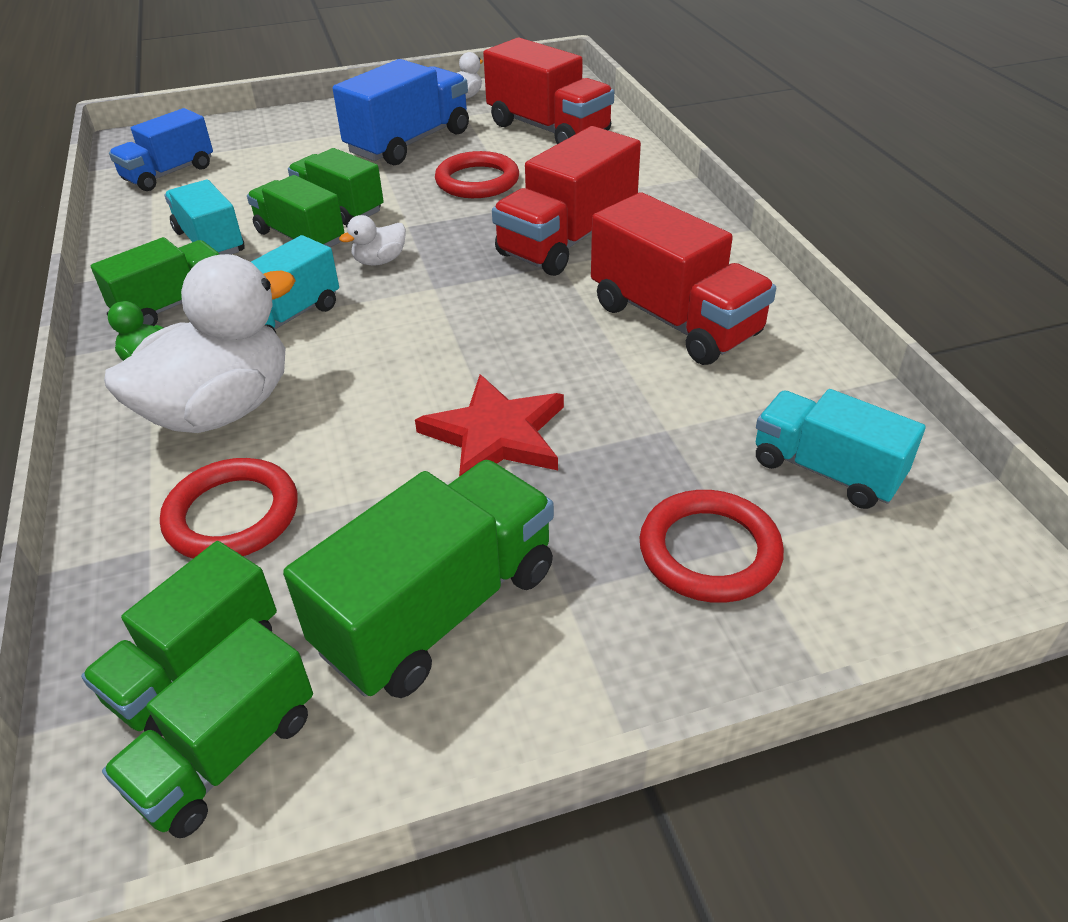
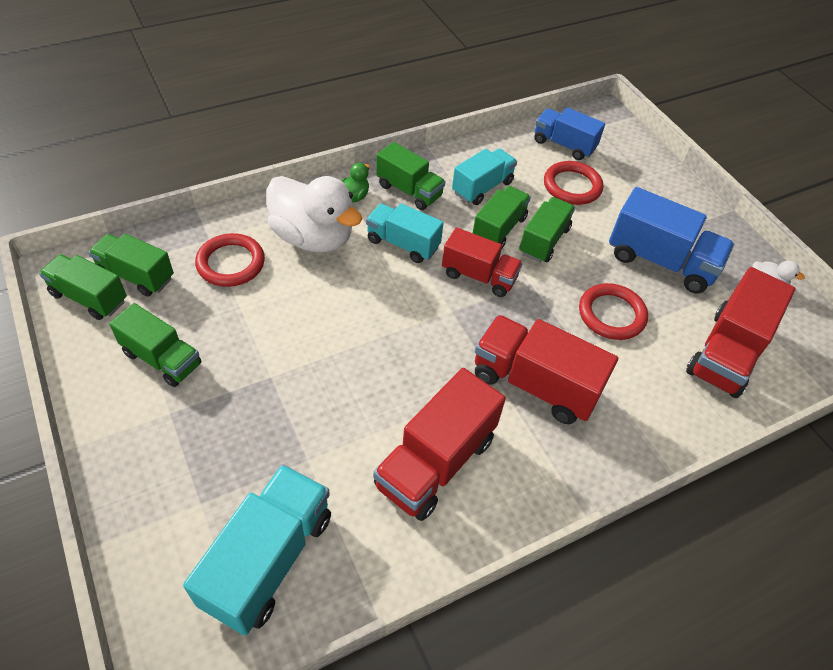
camera: 75 degrees right, 10 degrees up
green truck [283,460,554,698] -> green truck [109,303,201,387], size x0.66
white duck [339,215,406,265] -> red truck [442,227,523,297]
red star [415,374,564,477] -> none
red ring [639,490,784,603] -> red ring moved to [544,161,603,205]
turquoise truck [756,389,925,509] -> turquoise truck [183,464,331,635], size x1.52

